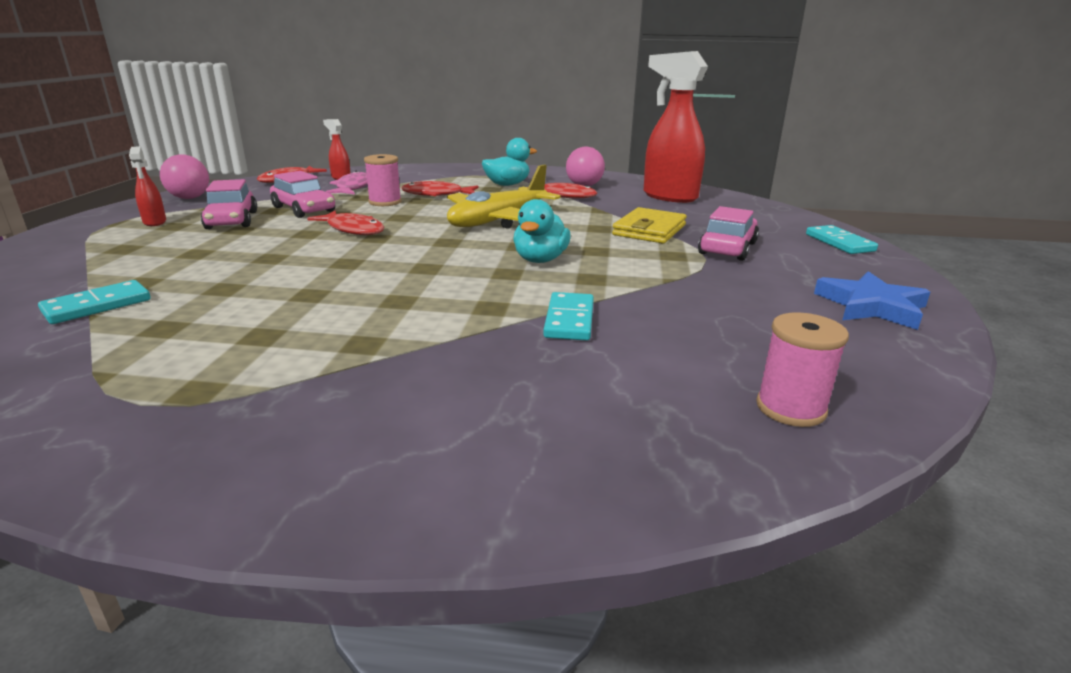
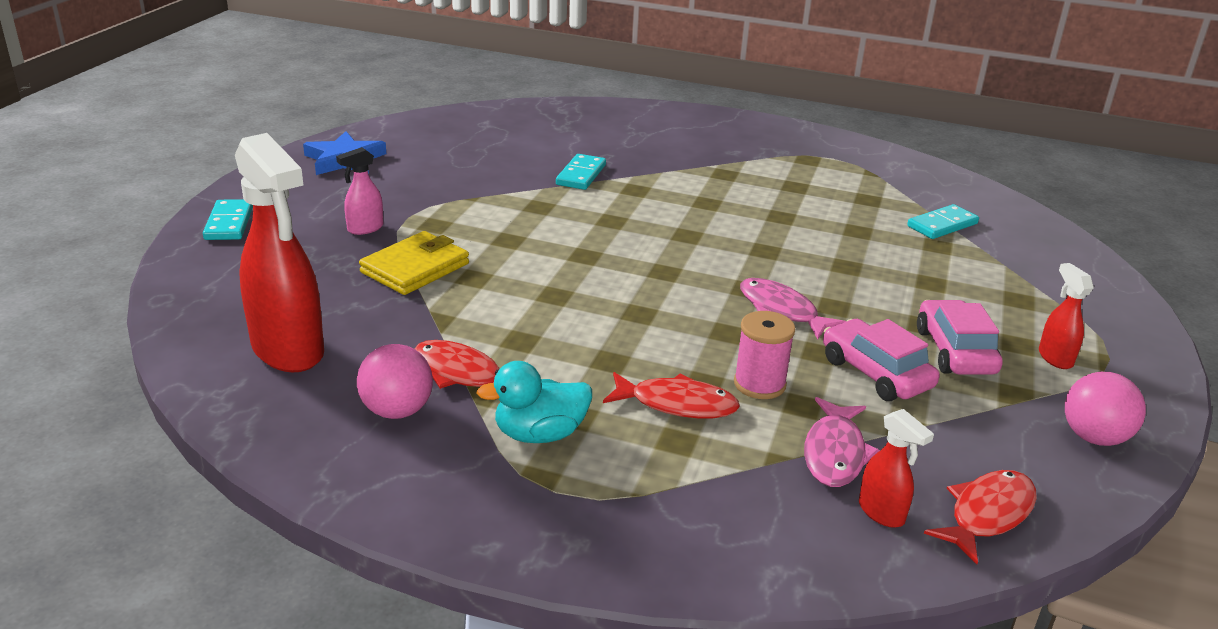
camera: 170 degrees left, 5 degrees up
red fish [307,211,384,235] -> pink fish [740,278,846,339]
yellow plane [447,165,560,229] -> none
turquoise duck [513,199,571,263] -> none
pink car [698,206,759,261] -> pink spray bottle [336,147,383,235]
pink spool [756,312,849,427] -> none

